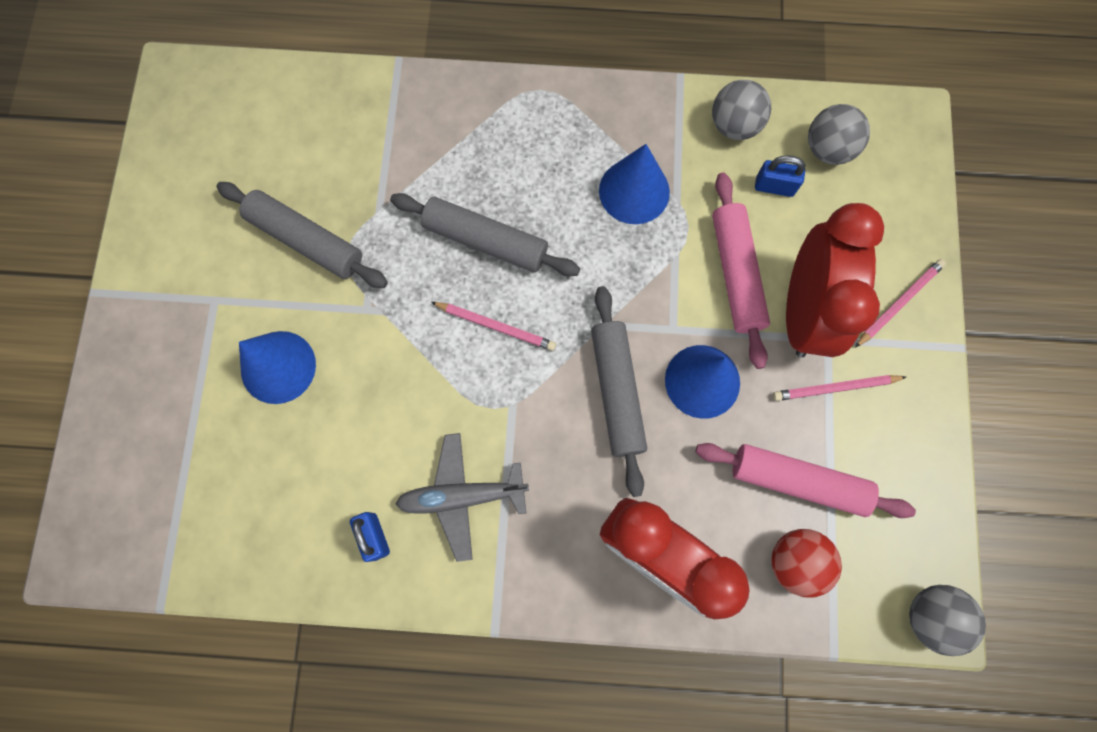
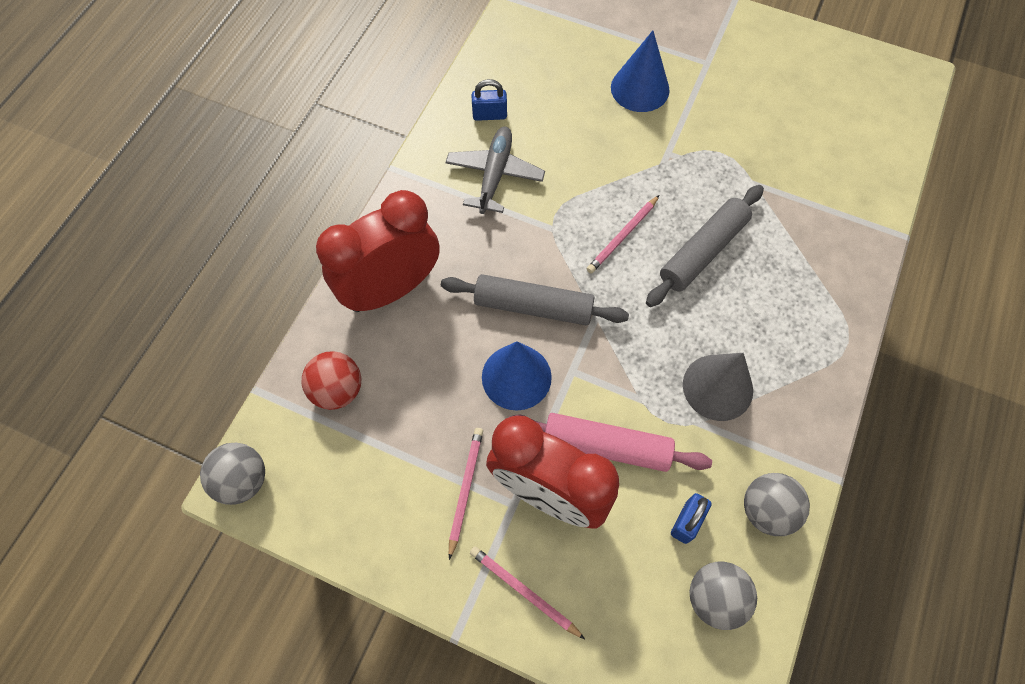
camera: 110 degrees right, 10 degrees down
grey rolling pin [216,182,388,288] -> none
blue cone [599,144,670,224] -> grey cone [683,353,753,421]
pink rolling pin [696,443,916,518] -> none
pink pencil [855,259,946,348] -> pink pencil turned 150 degrees clockwise [470,546,585,639]

